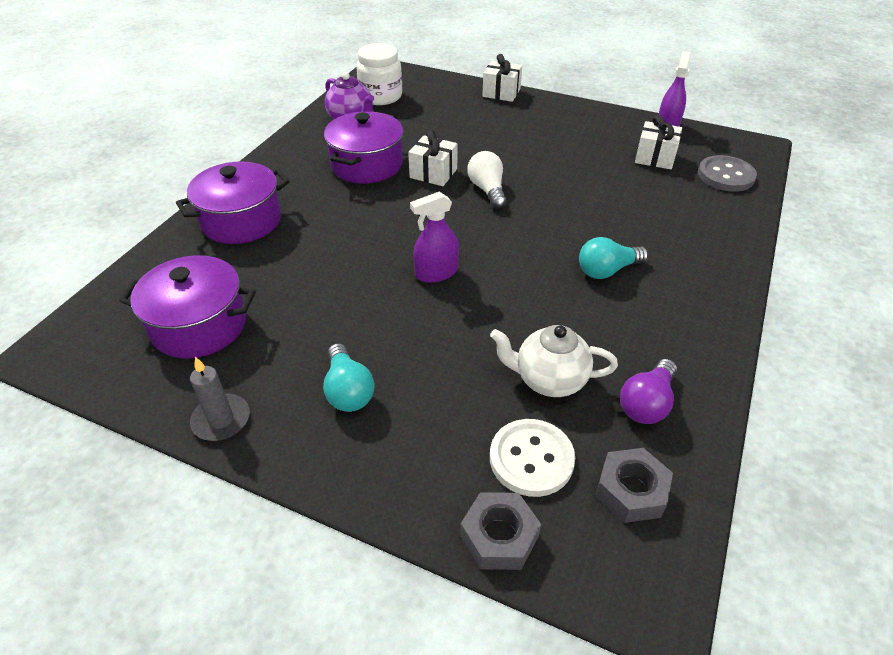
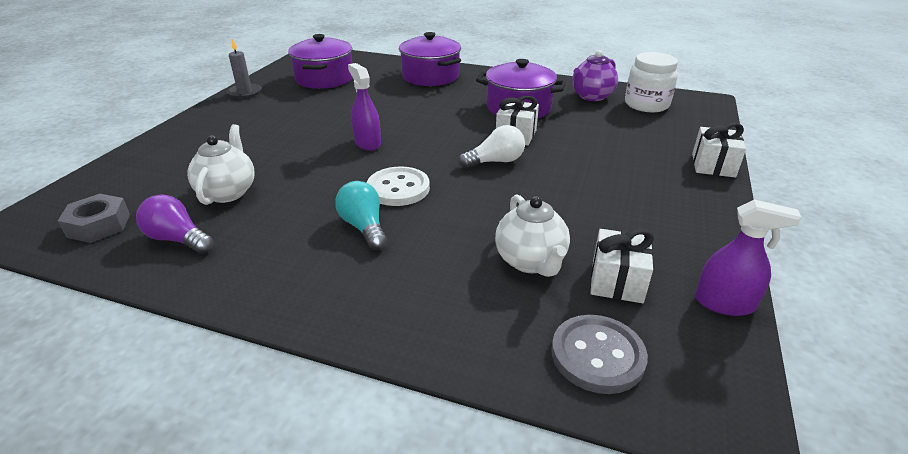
camera: 85 degrees right, 10 degrees down
turquoise light bulb [323,343,375,412] -> none
grey nut [460,492,541,570] -> none
white button [490,419,575,497] -> white button moved to [367,167,430,206]
none -> white teapot [495,195,570,277]

